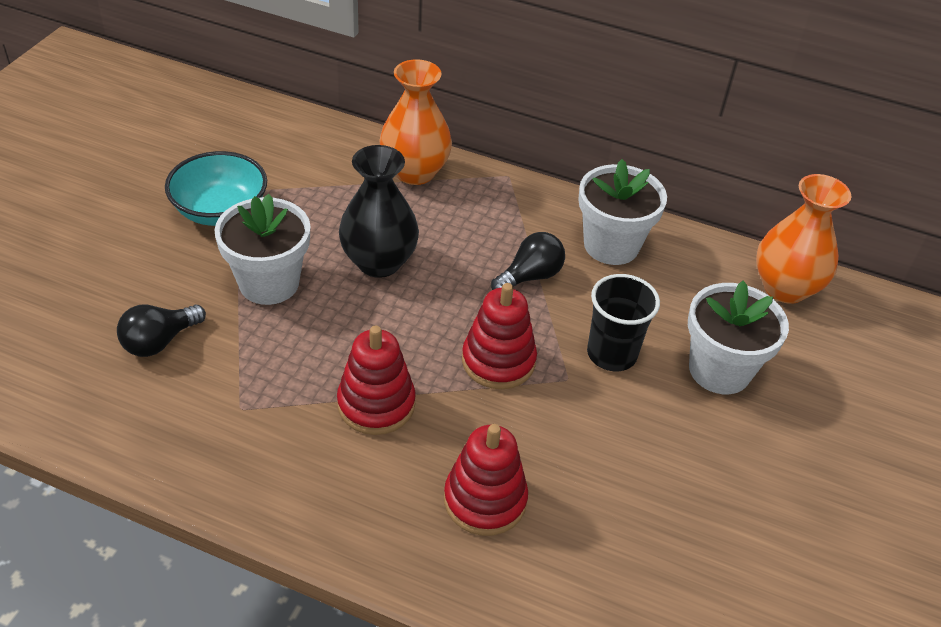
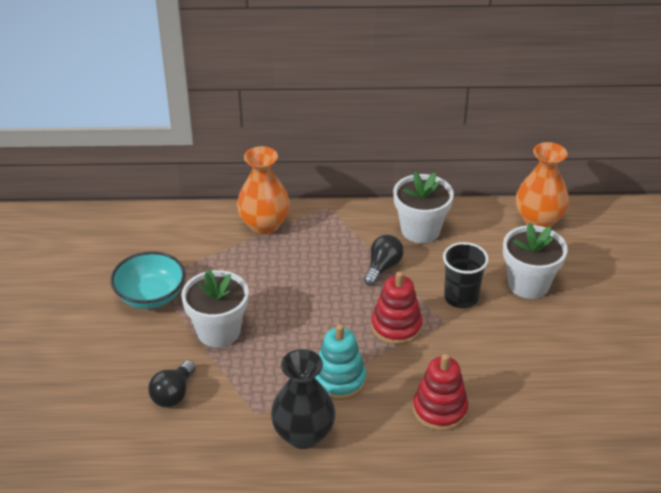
camera: 20 degrees left, 5 degrees down
red stacking toy [337,326,416,435] -> turquoise stacking toy [315,324,366,400]
black vase [339,145,419,278] -> black vase moved to [271,349,336,449]

